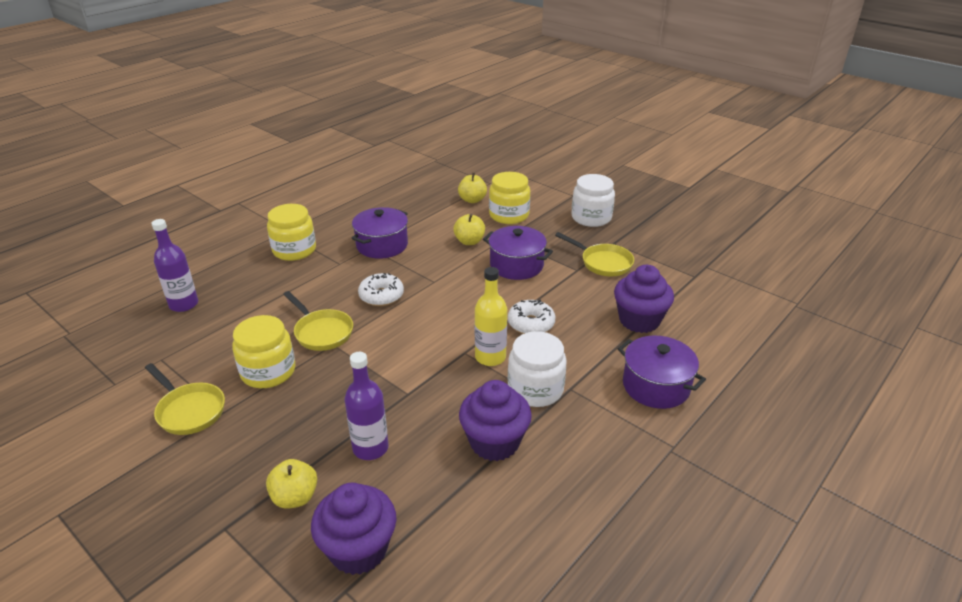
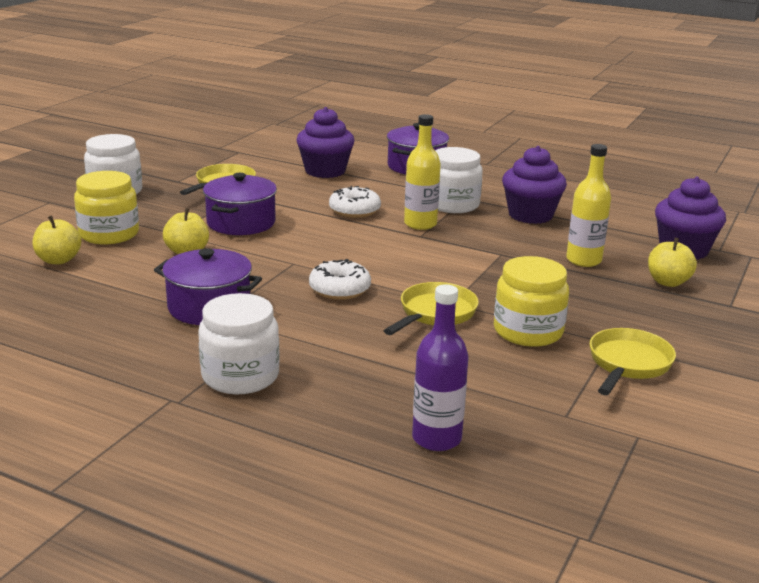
camera: 105 degrees left, 10 degrees down
yellow jar [267,204,316,261] -> white jar [198,293,279,394]
purple bottle [345,352,389,460] -> yellow bottle [566,144,611,267]

